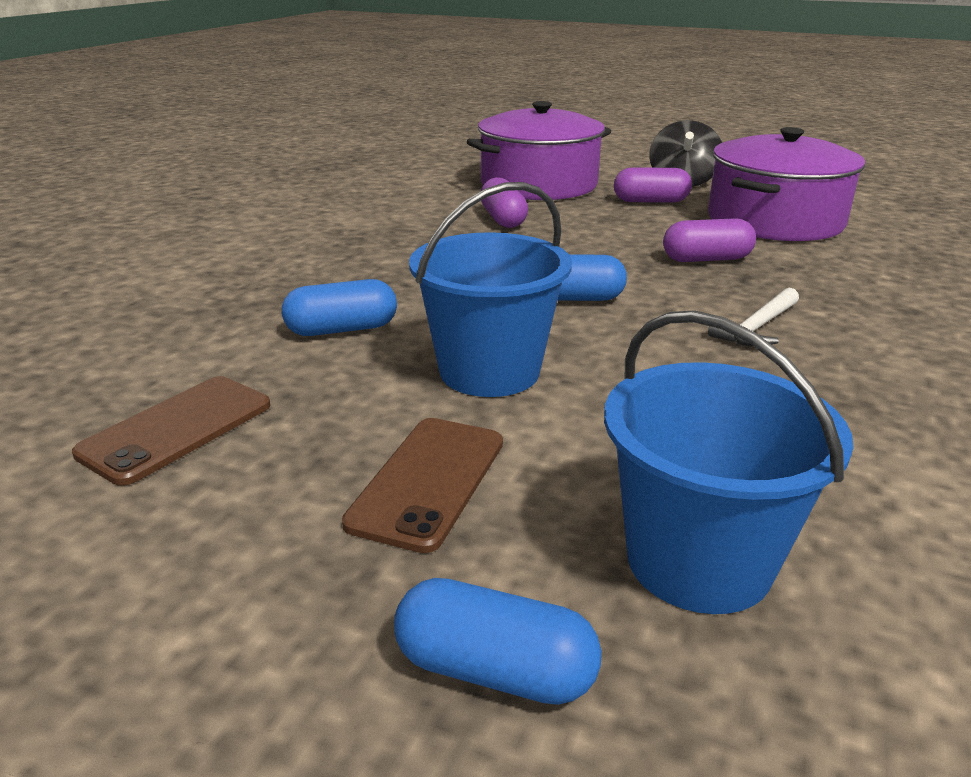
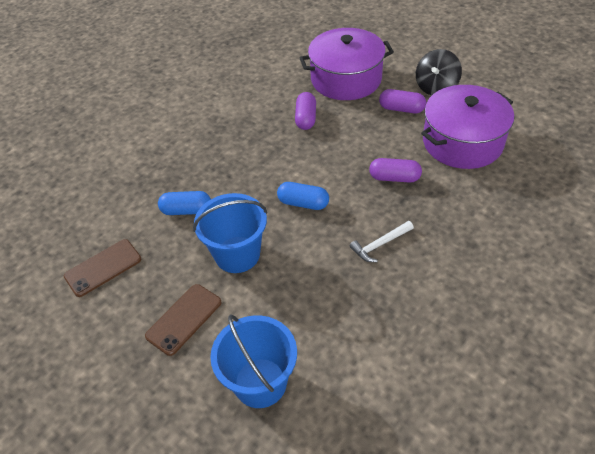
camera: 20 degrees right, 20 degrees up
blue capsule [394,578,602,705] -> none

